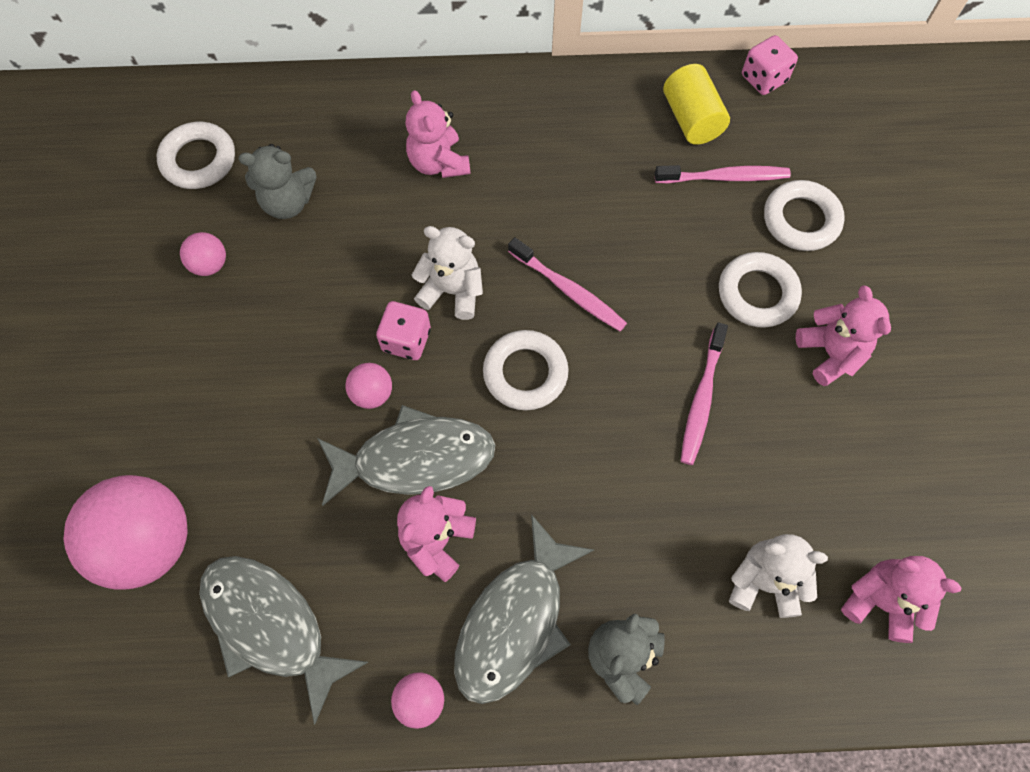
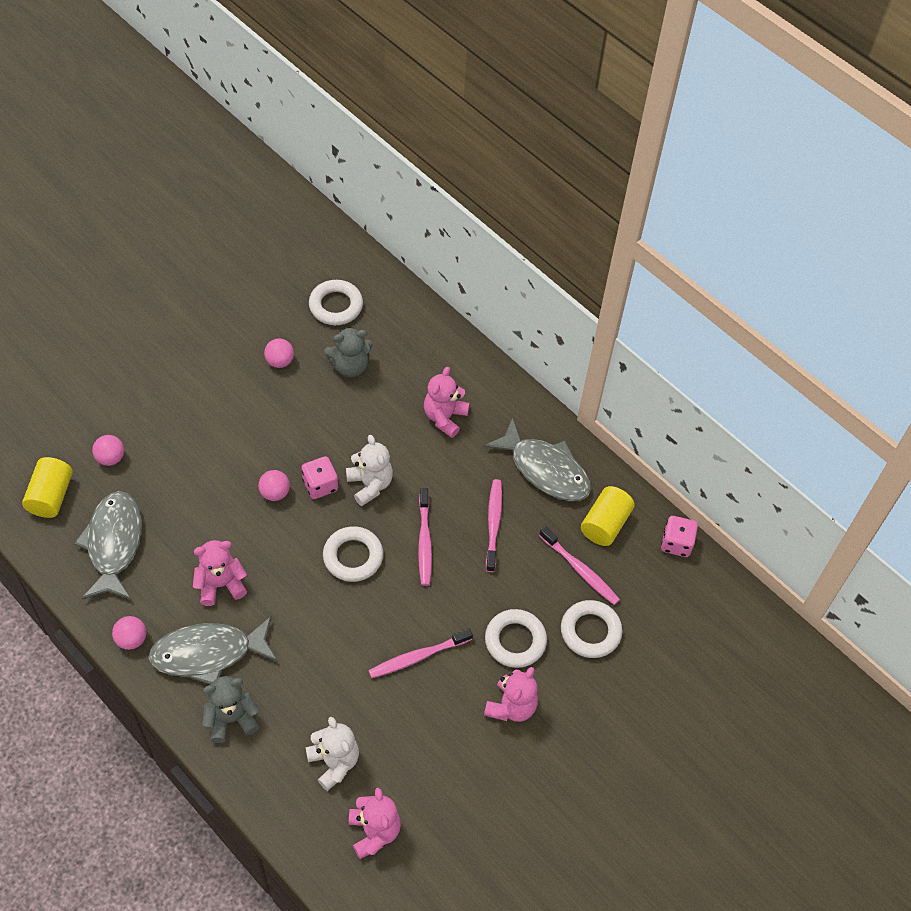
camera: 45 degrees right, 10 degrees down
pink ball [63,475,188,590] -> pink ball [92,435,124,466], size x0.45
grey teddy bear [239,144,317,219] -> grey teddy bear turned 60 degrees counterclockwise [324,327,373,377]
grey fish [317,405,495,506] -> grey fish moved to [484,418,591,501]
none -> yellow cylinder [22,457,73,518]
none -> pink toothbrush [486,479,502,572]

